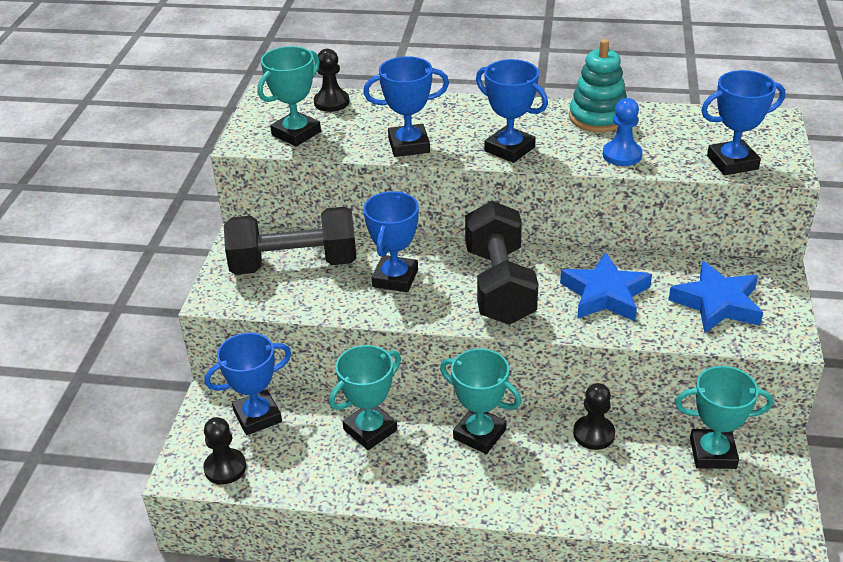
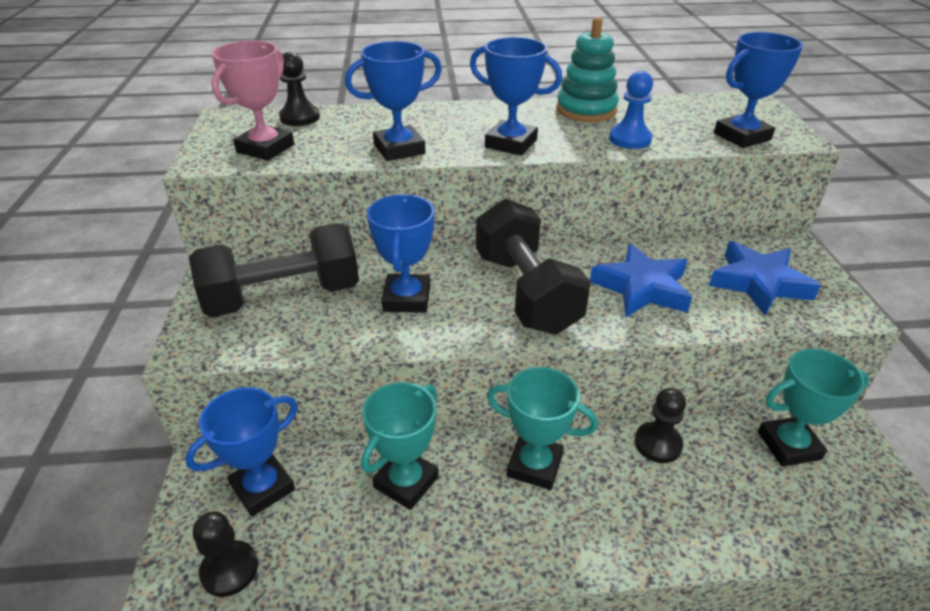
camera: 15 degrees left, 0 degrees up
turquoise trophy [257,46,321,146] -> pink trophy [211,40,294,161]

